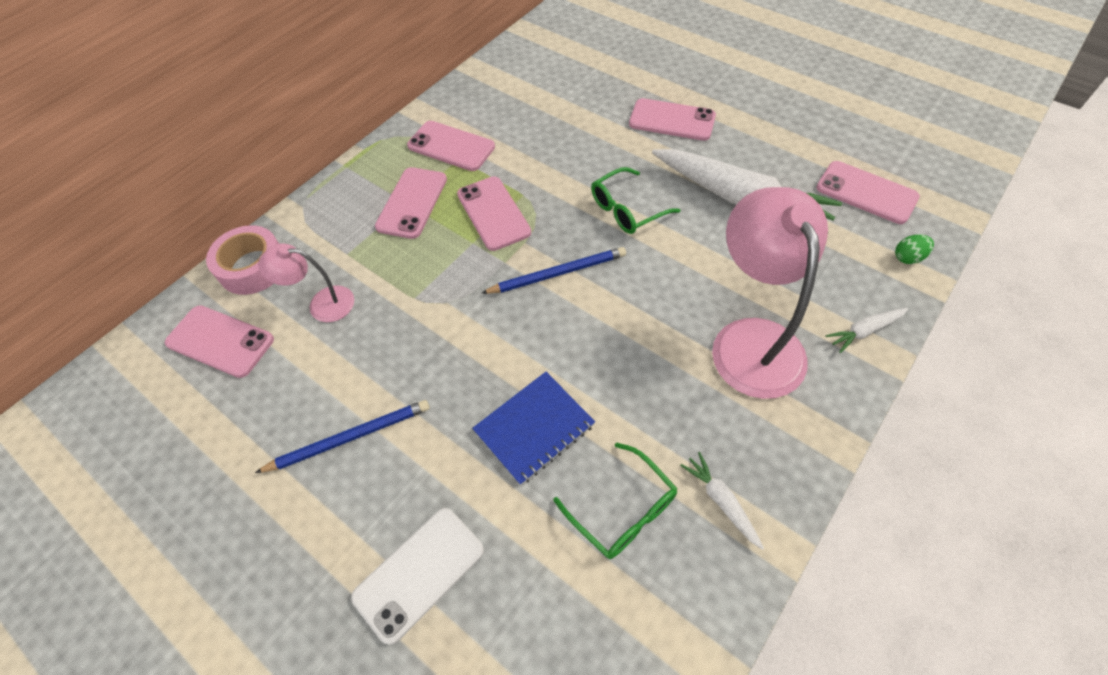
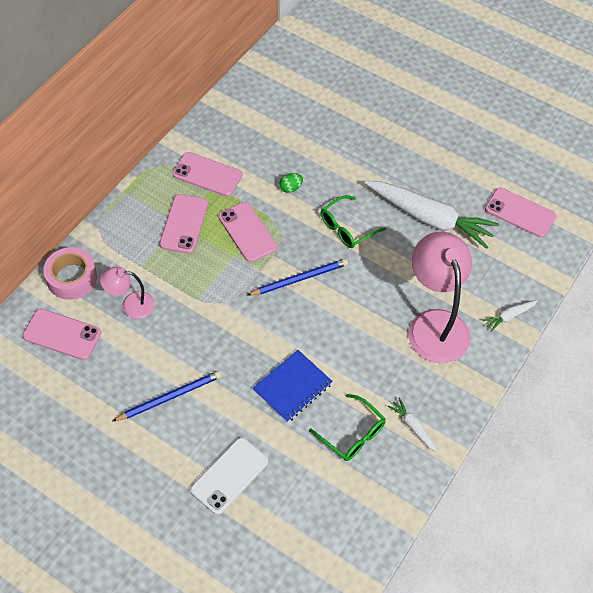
camera: 10 degrees left, 0 degrees up
pink phone [629,98,716,141] -> none
green egg [895,234,934,264] -> green egg moved to [279,173,303,193]

